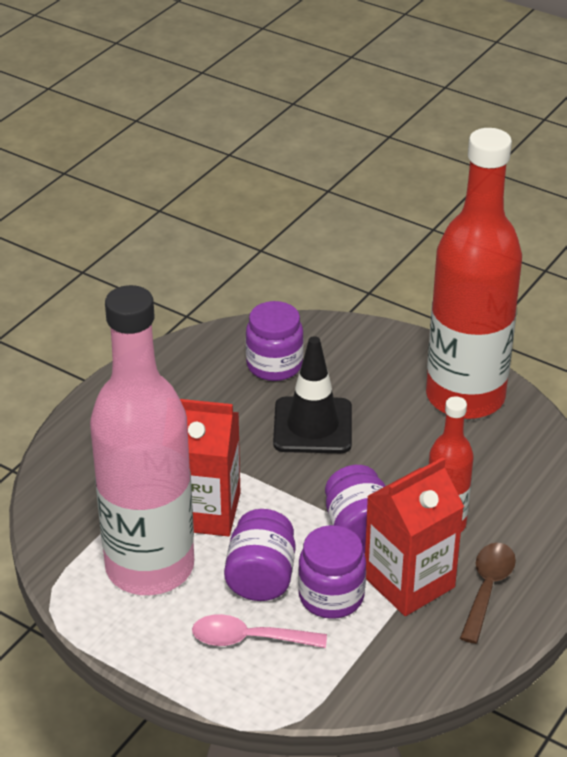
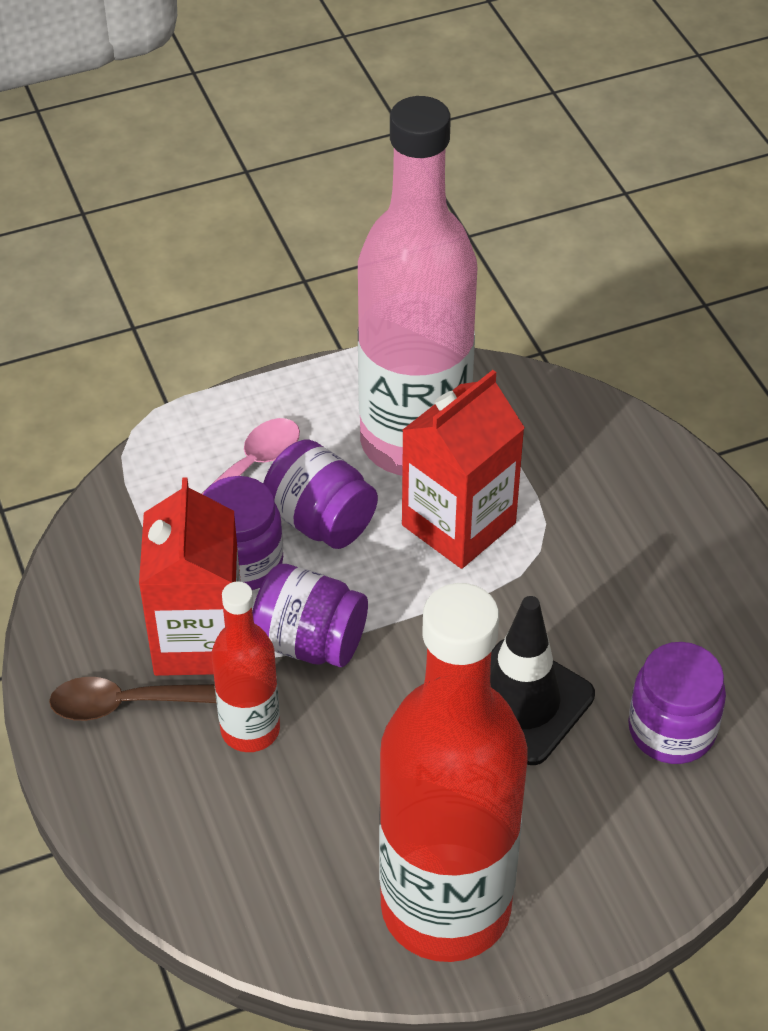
camera: 125 degrees right, 10 degrees up
brown spoon [460,543,516,644] -> brown spoon turned 120 degrees clockwise [49,677,216,721]

